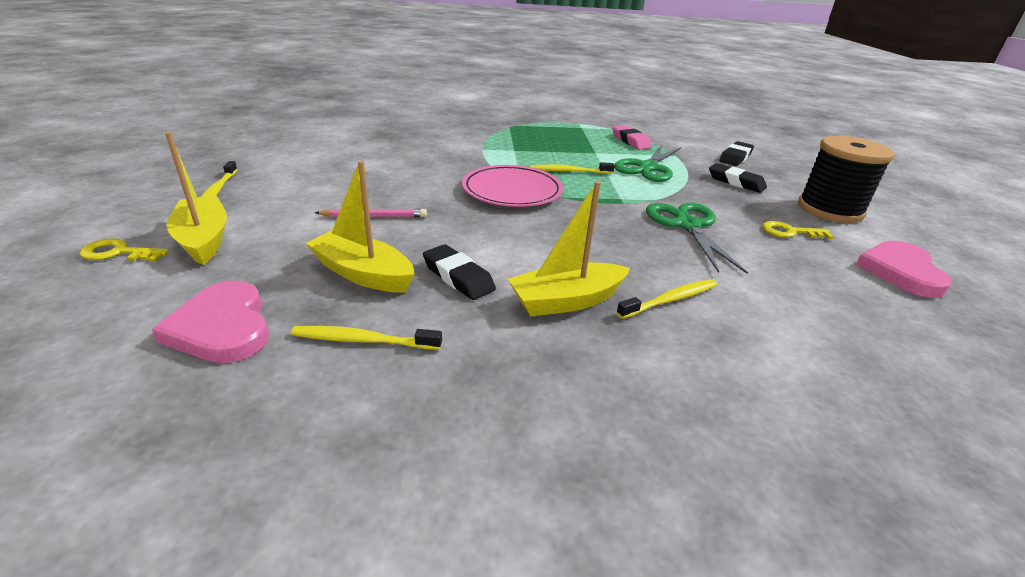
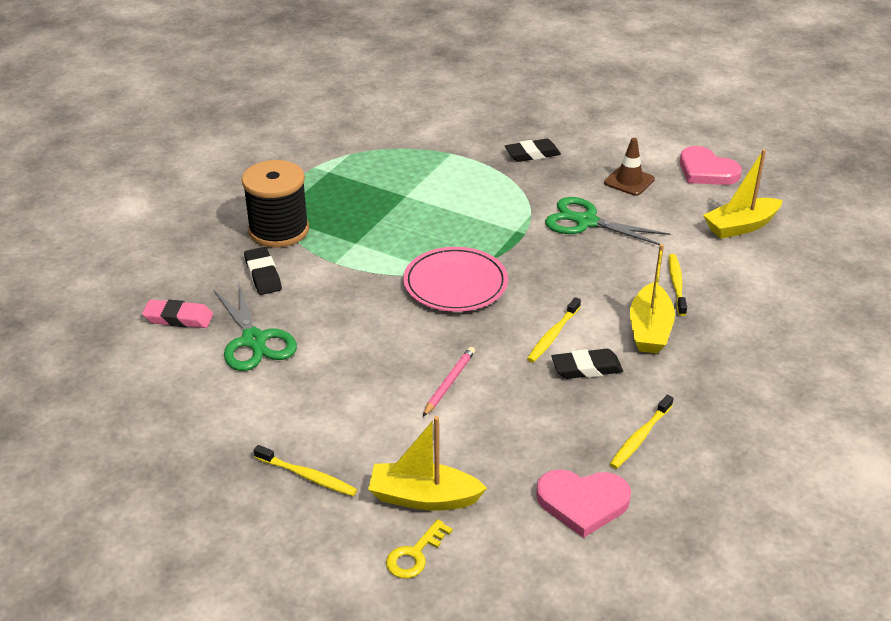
camera: 55 degrees left, 5 degrees up
yellow boat [306,161,415,292] -> yellow boat moved to [703,149,783,239]
yellow toothbrush [530,162,615,174] -> yellow toothbrush moved to [527,297,581,362]
pink eraser [612,125,652,150] -> pink eraser moved to [142,300,213,328]
green scissors [614,145,681,182] -> green scissors moved to [213,282,297,371]
black eraser [719,141,754,166] -> black eraser moved to [244,247,282,295]
yellow key [762,221,834,239] -> brown traffic cone [604,138,655,196]
black spool [798,135,895,223] -> black spool moved to [242,160,309,247]

